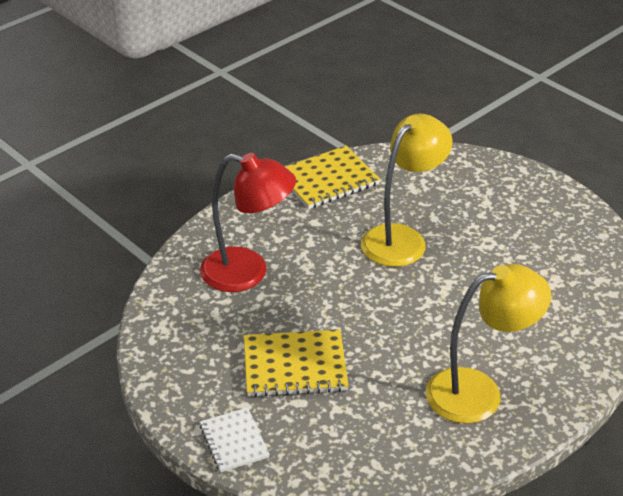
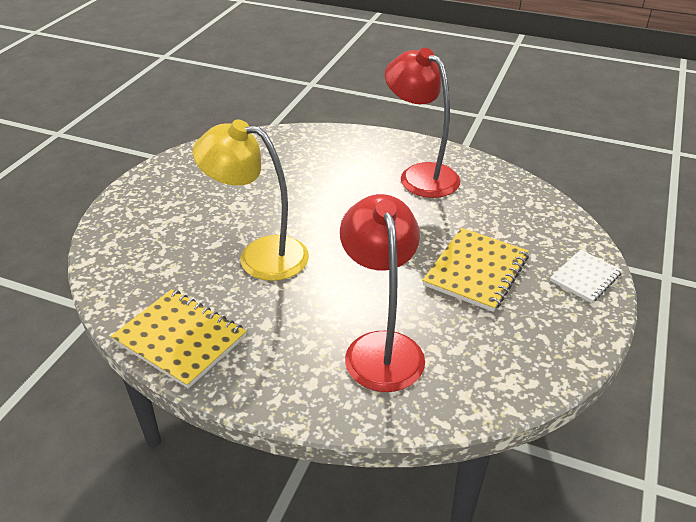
camera: 115 degrees left, 0 degrees up
yellow notebook [244,329,348,397] -> yellow notebook turned 60 degrees clockwise [422,228,529,312]
yellow lamp [426,264,551,424] -> red lamp [385,48,460,198]

